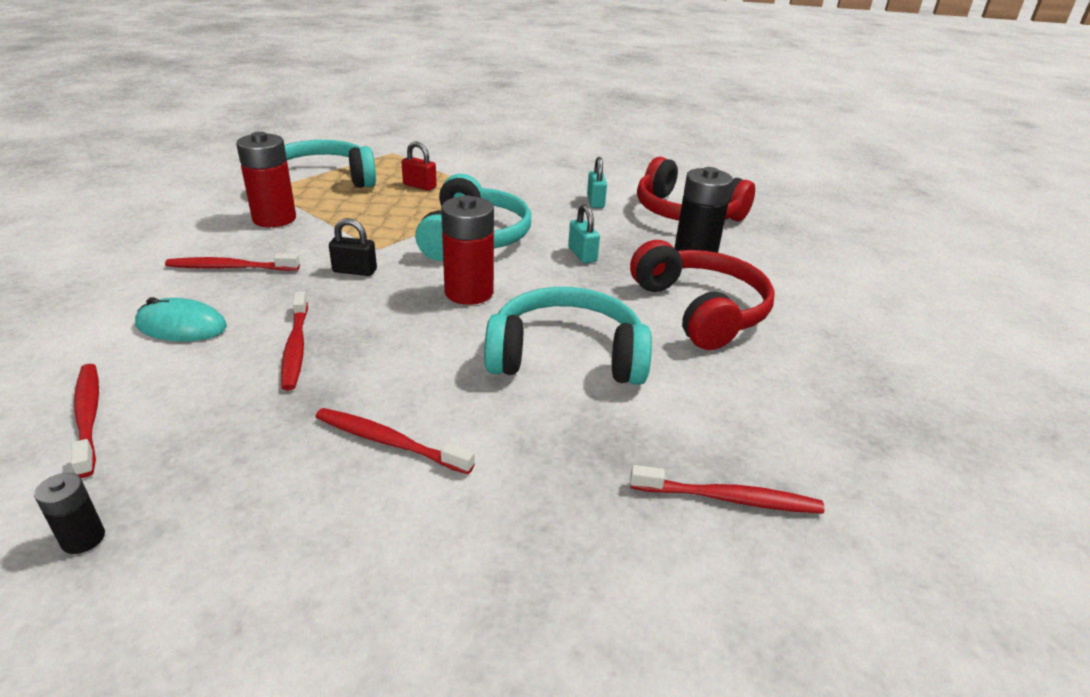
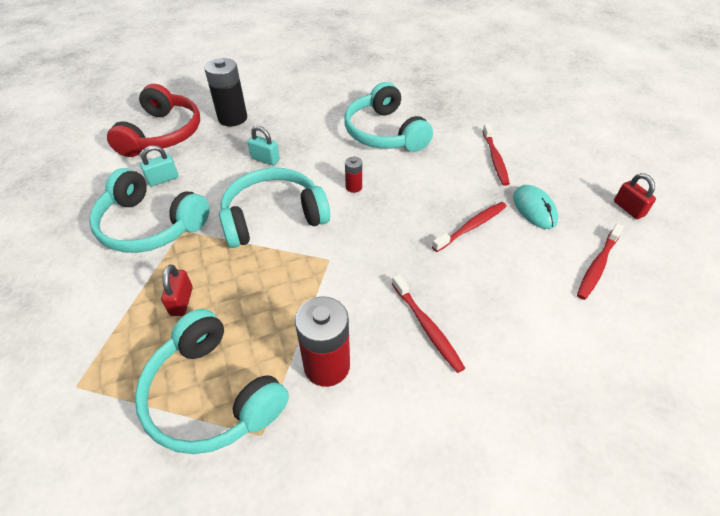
camera: 115 degrees left, 15 degrees up
black battery [34,473,105,554] -> red padlock [614,173,656,219]
turquoise mouse [135,297,227,341] -> turquoise mouse moved to [513,185,558,229]
black padlock [329,218,377,276] -> none
red battery [441,196,494,305] -> red battery [345,157,362,193], size x0.49
turquoise padlock [568,204,600,263] -> turquoise padlock turned 75 degrees clockwise [248,126,280,165]
red headphones [630,240,775,350] -> none
red toothbrush [630,465,824,514] -> none
none -> turquoise headphones [89,168,209,253]

